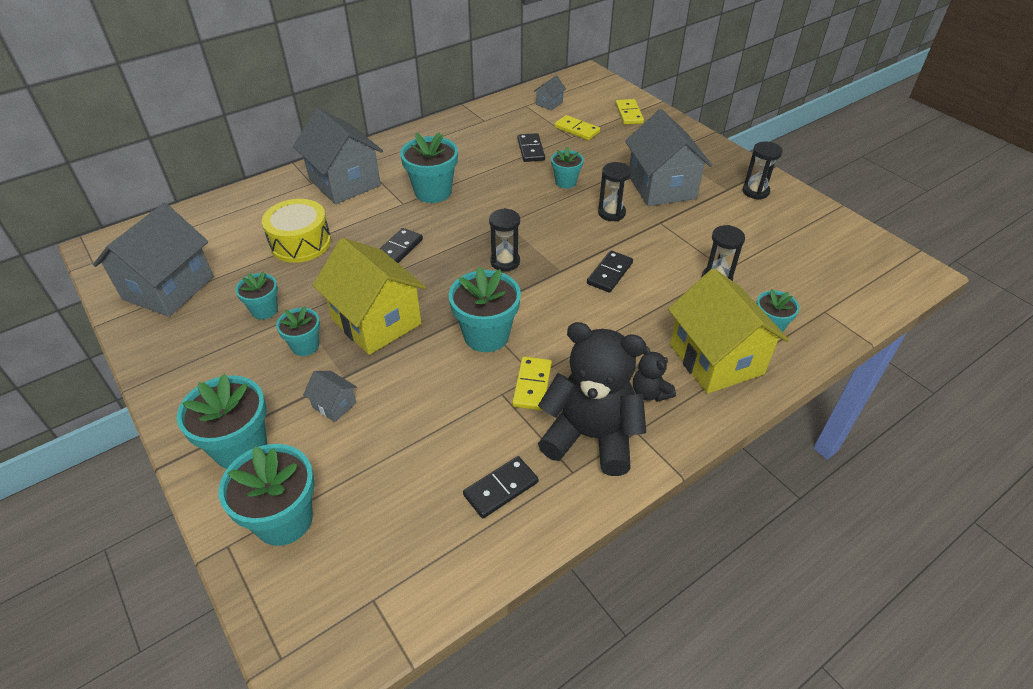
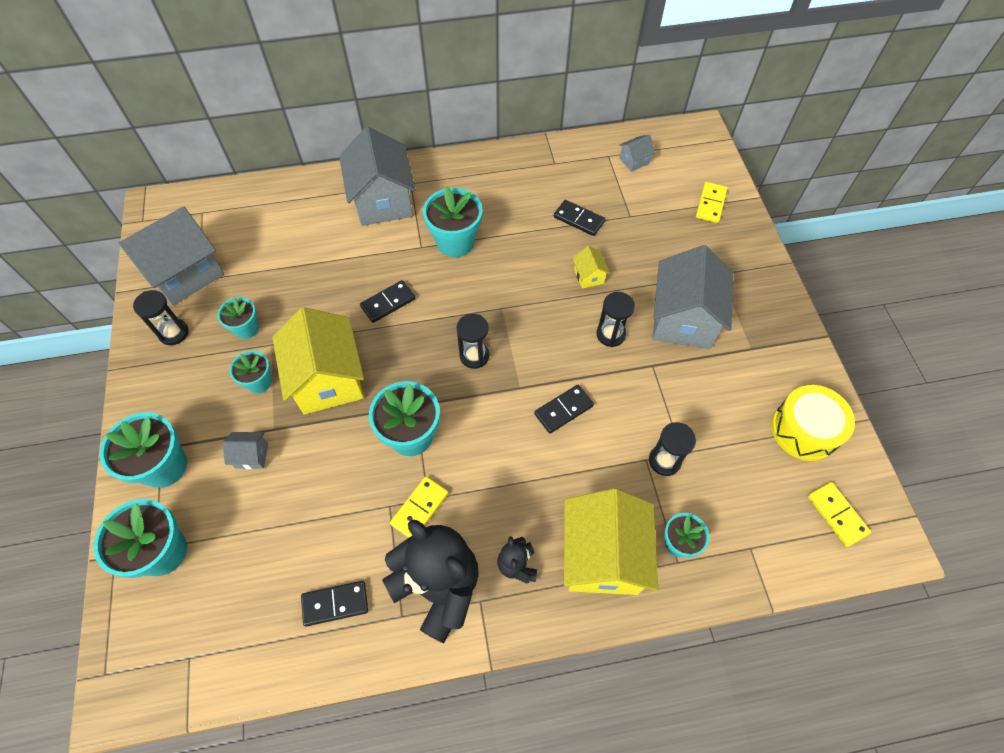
camera: 25 degrees right, 15 degrees up
yellow drum [262,199,331,263] -> yellow drum moved to [771,385,855,461]
grey house [303,371,357,422] -> grey house turned 60 degrees counterclockwise [223,432,268,469]
black domino [517,133,545,162] -> black domino turned 75 degrees counterclockwise [554,200,605,236]
turquoise flower pot [551,147,584,188] -> yellow house [573,246,610,289]
yellow domino [554,115,600,140] -> yellow domino moved to [808,482,871,547]
black hourglass [742,142,783,200] -> black hourglass moved to [133,290,189,345]

